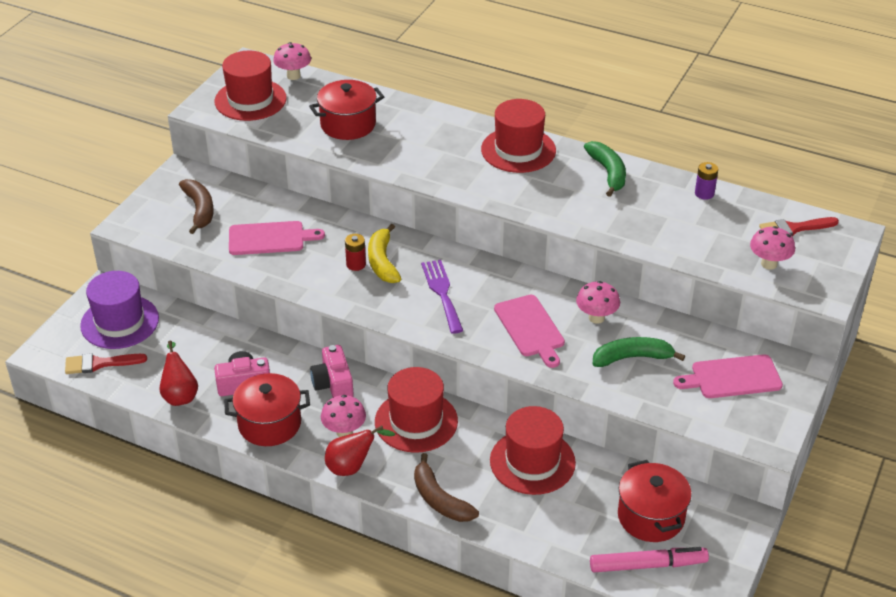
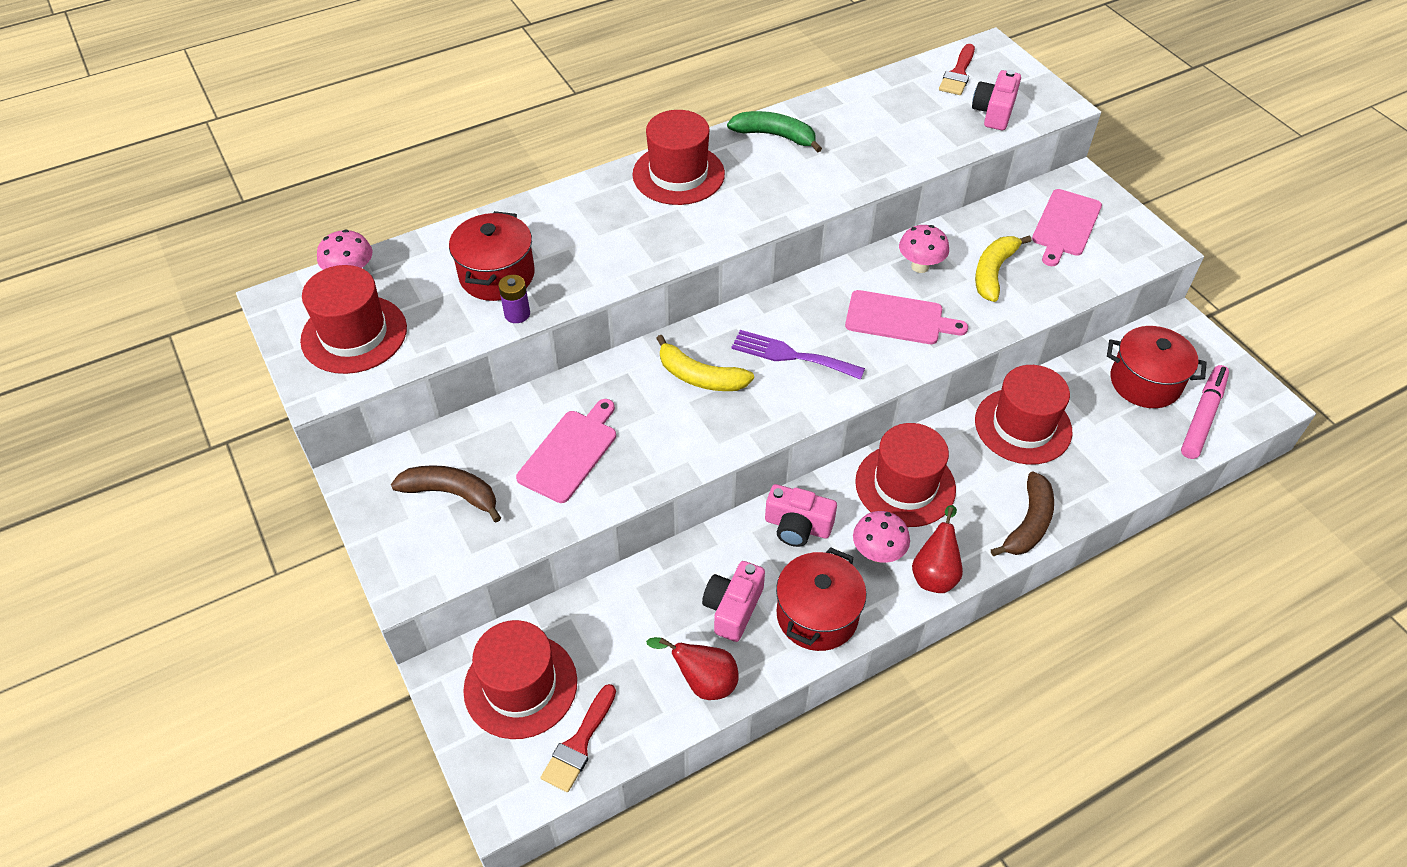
camera: 55 degrees left, 10 degrees up
purple hat [80,271,159,349] -> red hat [463,620,577,739]
red battery [345,234,366,271] -> none
brown banana [414,453,479,522] -> brown banana turned 60 degrees counterclockwise [991,471,1054,556]
green banana [593,337,685,367] -> yellow banana [975,235,1032,302]
purple battery [695,162,718,200] -> purple battery moved to [498,275,530,323]
pink mushroom [750,226,795,270] -> pink camera [972,70,1021,130]

